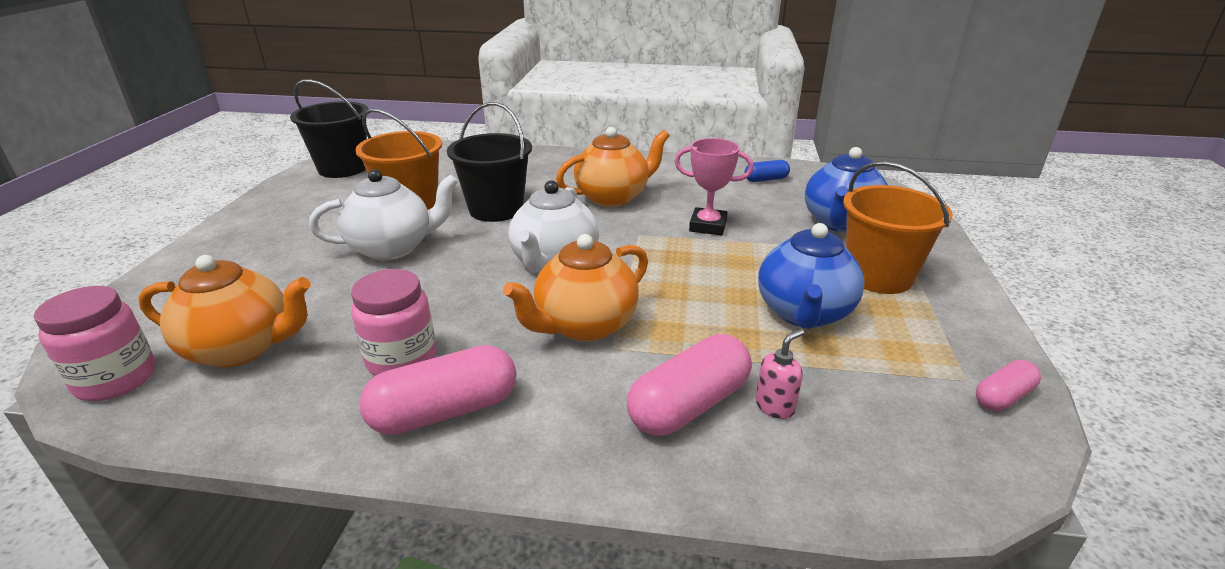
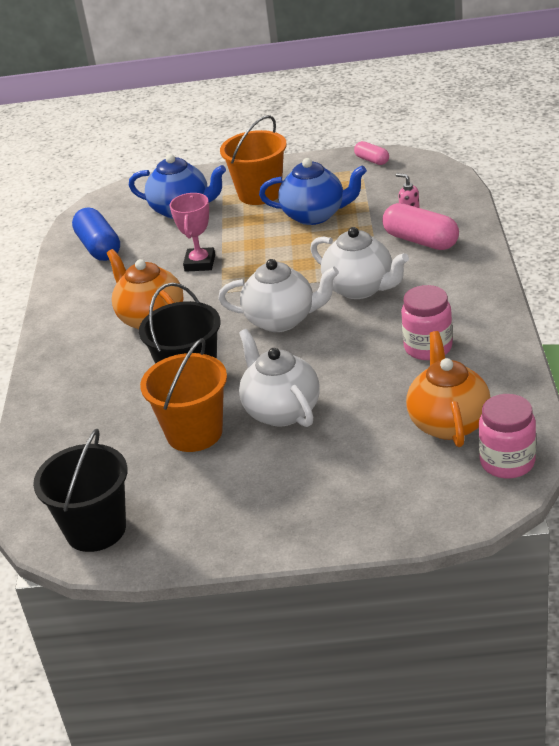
camera: 95 degrees left, 5 degrees up
pink capsule [359,345,516,435] -> none
orange teapot [503,234,648,342] -> white teapot [310,227,409,299]
blue capsule [744,160,790,182] -> blue capsule [72,207,120,261], size x1.82

